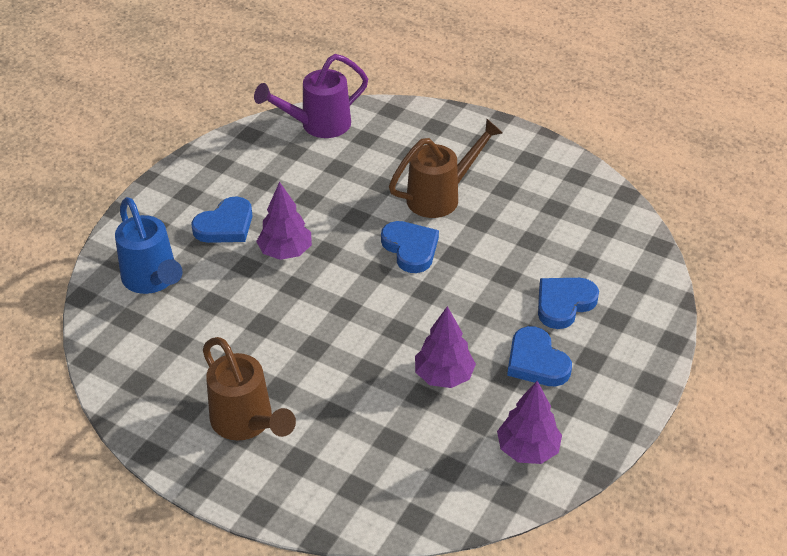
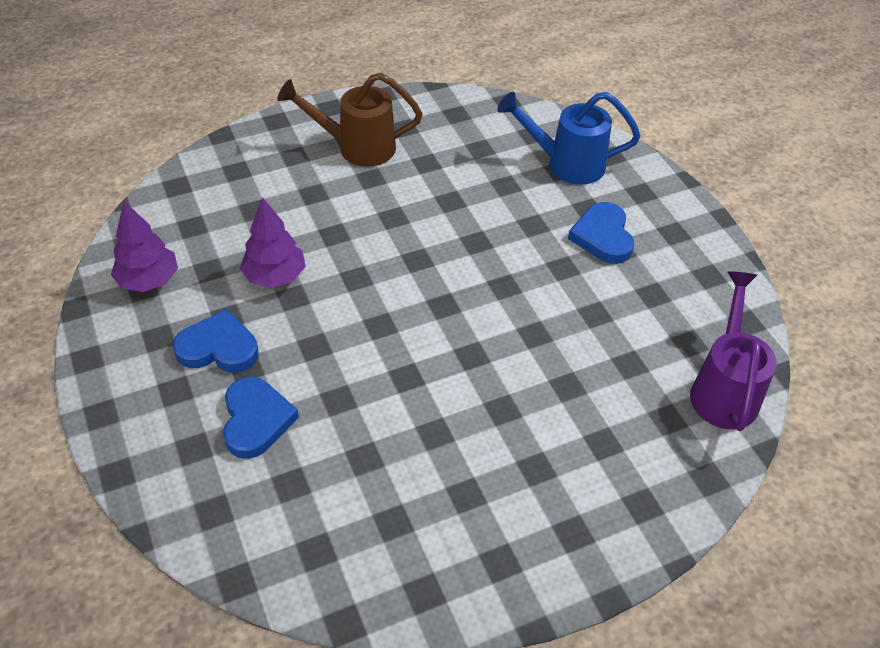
camera: 125 degrees right, 5 degrees up
purple tree [256,181,312,260] -> none
blue heart [381,221,439,273] -> none
brown watering can [389,119,503,218] -> none

